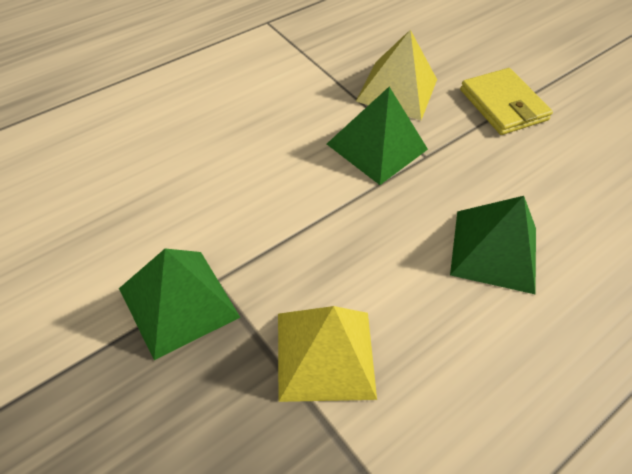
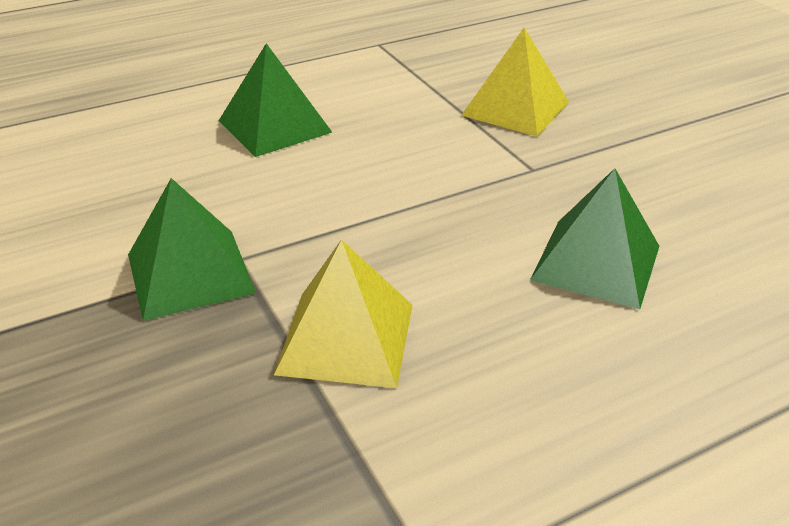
camera: 15 degrees right, 15 degrees down
green pyramid [327,87,428,185] -> green pyramid moved to [219,43,332,157]
yellow wallet [460,68,553,135] -> none

